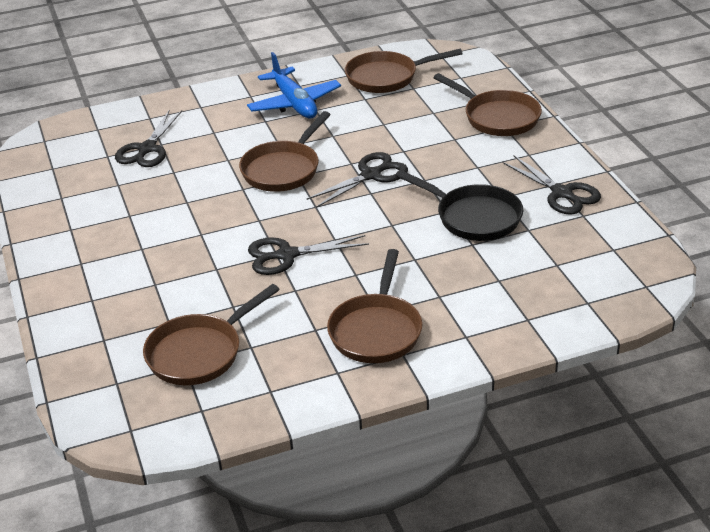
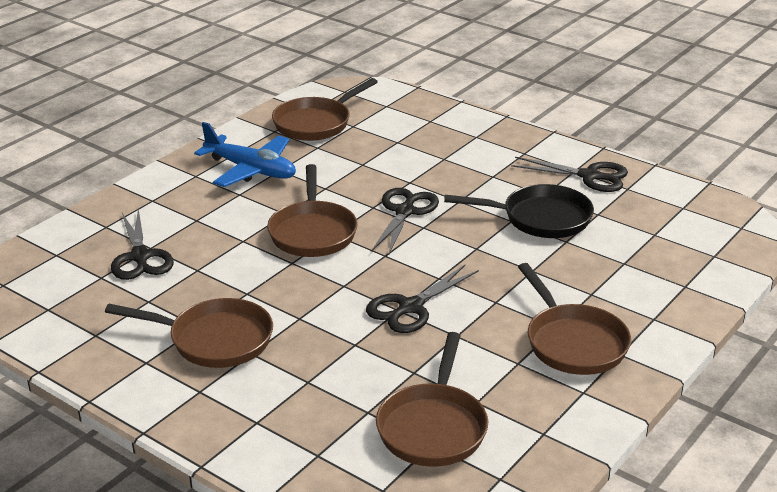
camera: 35 degrees left, 5 degrees down
brown pan [433,73,542,136] -> brown pan moved to [105,298,273,368]

